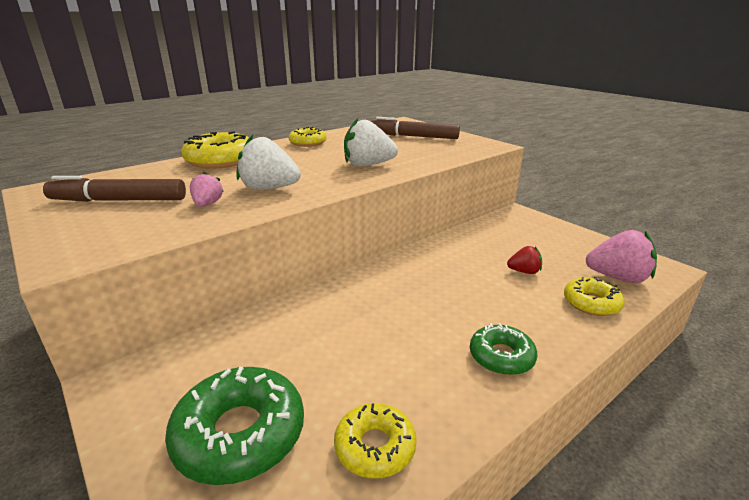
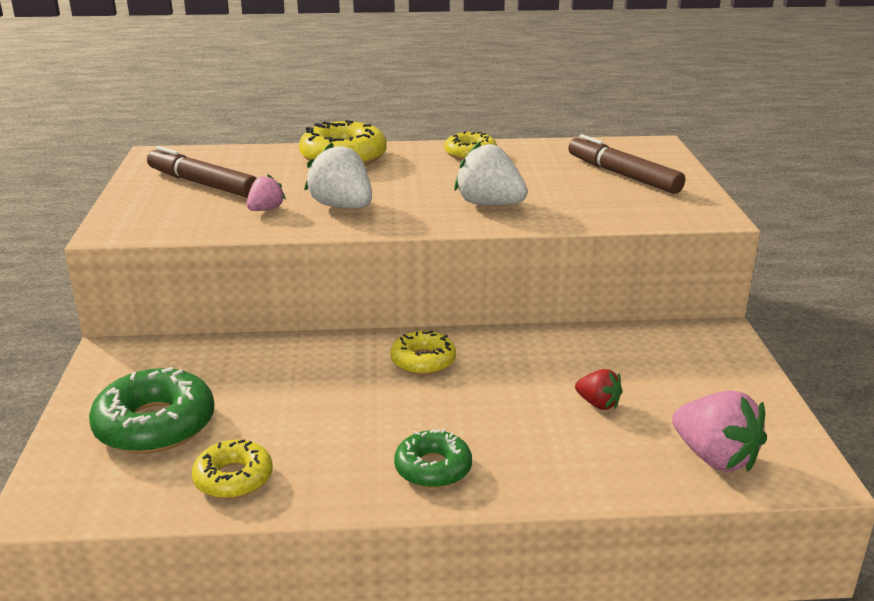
camera: 35 degrees right, 0 degrees up
yellow donut [564,276,625,316] -> yellow donut moved to [390,331,456,375]

